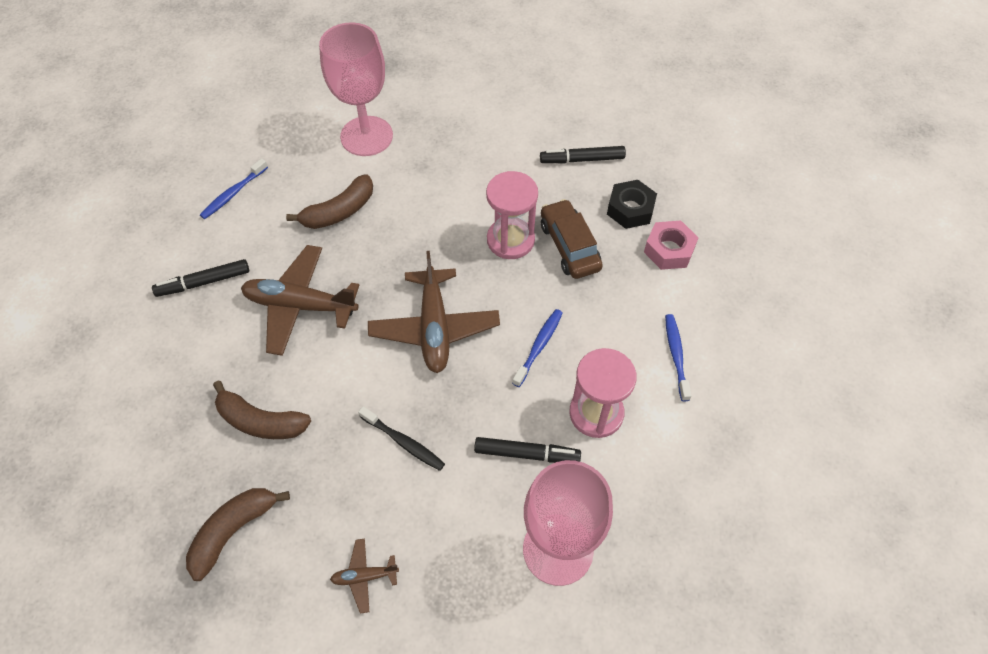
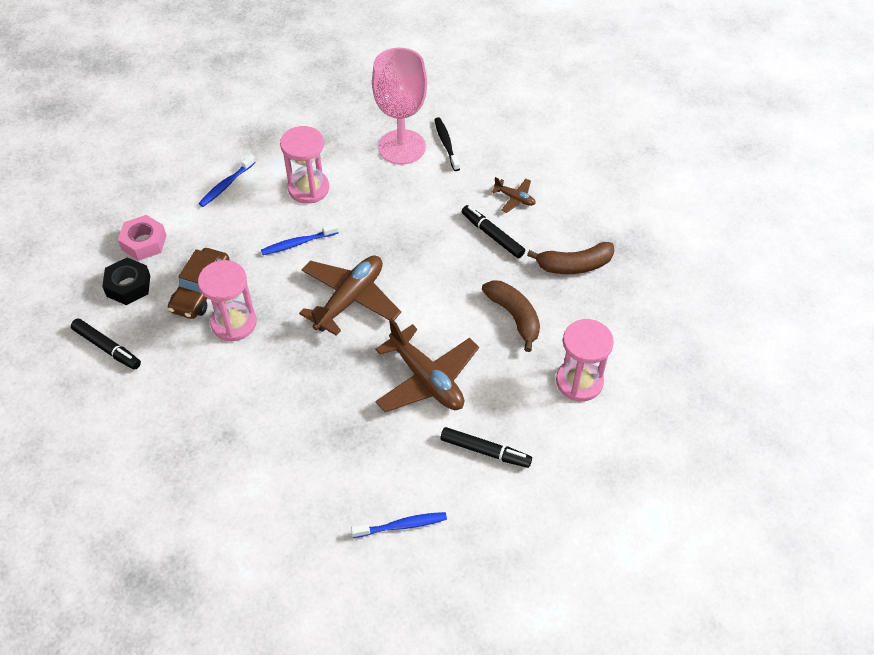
camera: 140 degrees left, 5 degrees down
brown banana [286,174,373,229] -> none
pink goblet [319,22,393,156] -> none
black toothbrush [358,406,445,471] -> black toothbrush moved to [434,117,460,171]
black marker [474,437,581,463] -> black marker moved to [461,205,525,258]
none -> pink hourglass [556,319,614,401]

